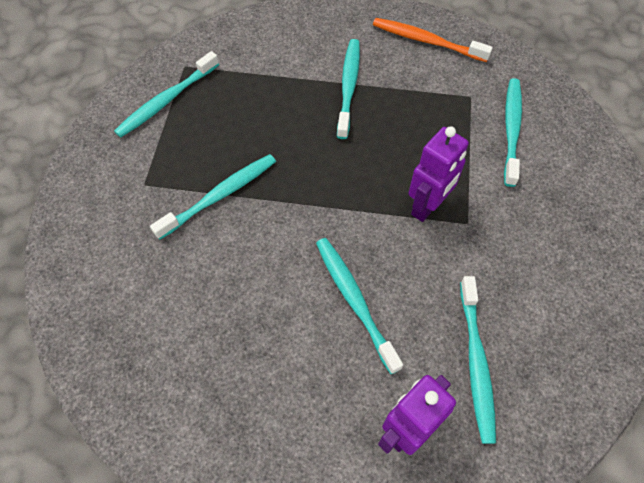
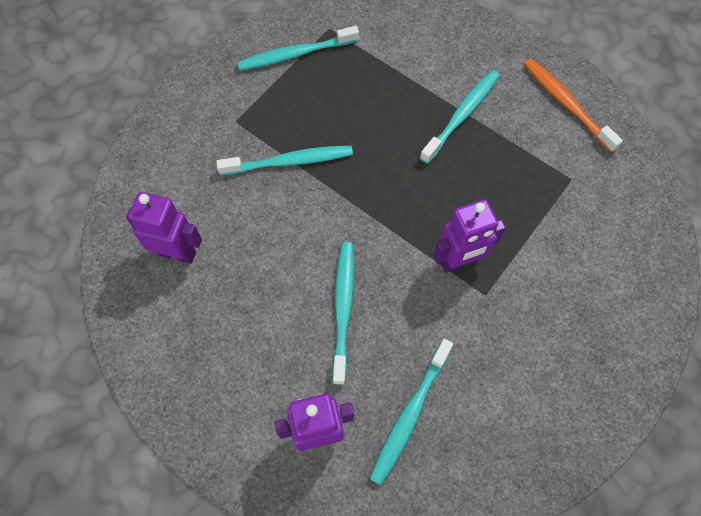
camera: 30 degrees right, 5 degrees up
turquoise toothbrush [504,78,522,187] -> none
none -> purple robot [126,192,202,264]

